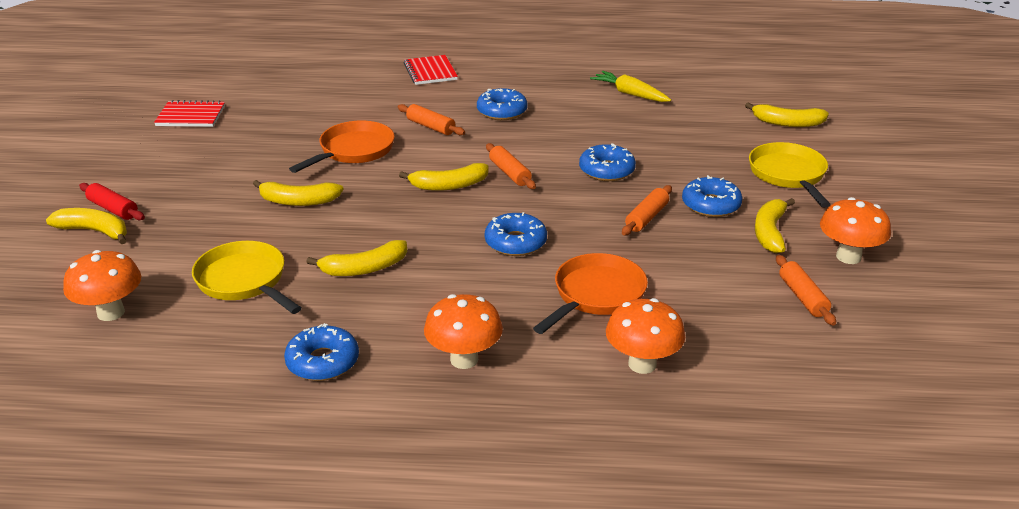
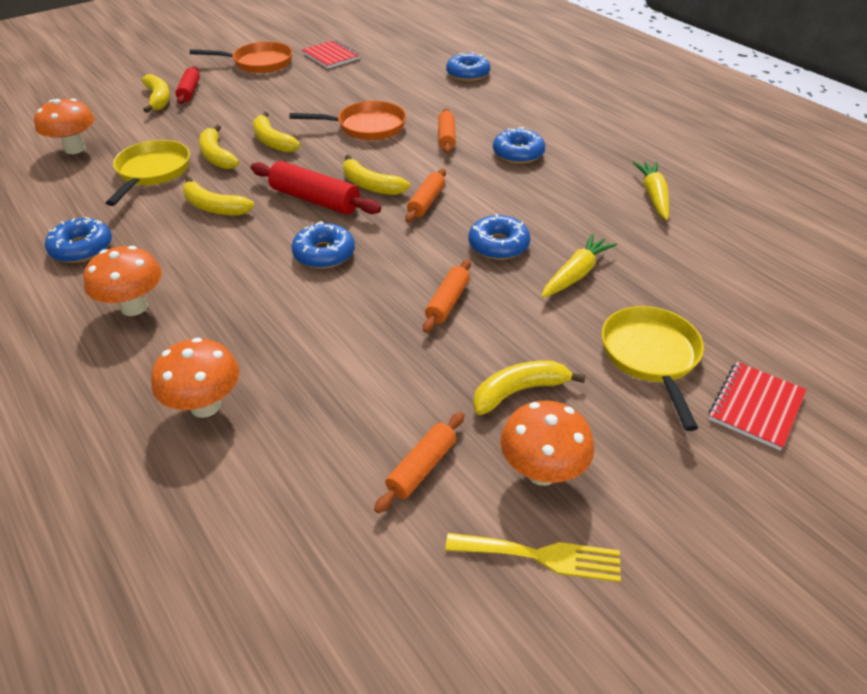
camera: 50 degrees right, 10 degrees up
red notebook [404,55,458,85] -> red notebook moved to [709,362,807,451]
orange pan [533,253,648,334] -> orange pan moved to [190,41,293,73]
orange rolling pin [622,185,672,236] -> orange rolling pin turned 60 degrees counterclockwise [423,259,471,333]
blue donut [682,175,743,217] -> blue donut moved to [446,52,490,81]
yellow banana [745,102,829,127] -> yellow banana moved to [199,125,239,169]
yellow pan [749,142,831,208] -> yellow pan turned 45 degrees counterclockwise [601,306,704,431]
none -> red rolling pin [251,161,381,215]
none -> yellow fork [445,533,621,582]
none -> yellow carrot [541,233,617,298]

